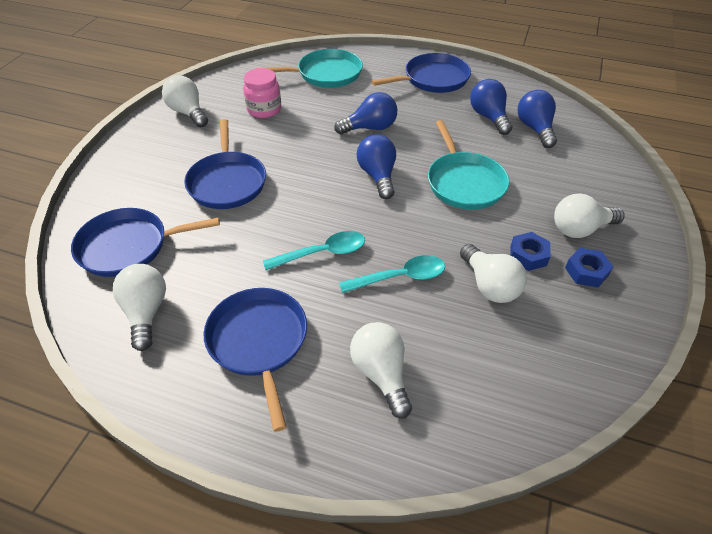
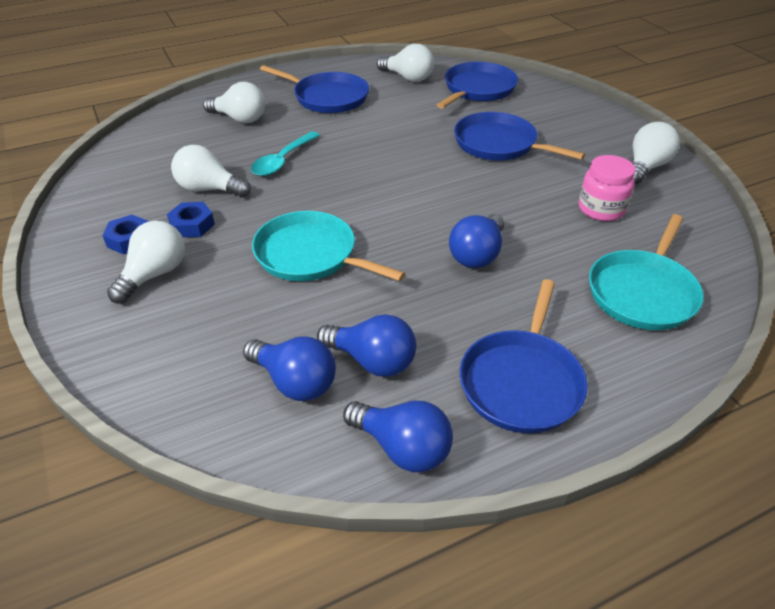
camera: 135 degrees right, 5 degrees down
white light bulb [162,75,208,127] -> white light bulb turned 60 degrees counterclockwise [633,122,680,185]
turquoise spoon [263,231,365,270] -> none
blue light bulb [357,134,396,199] -> blue light bulb moved to [343,401,453,472]

